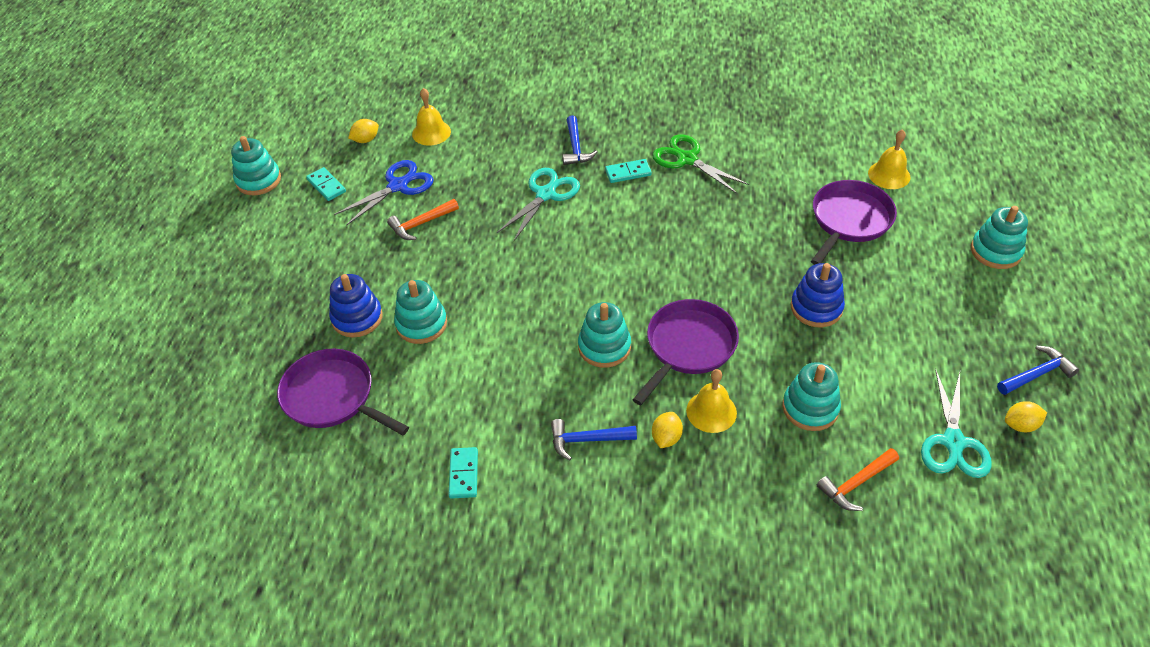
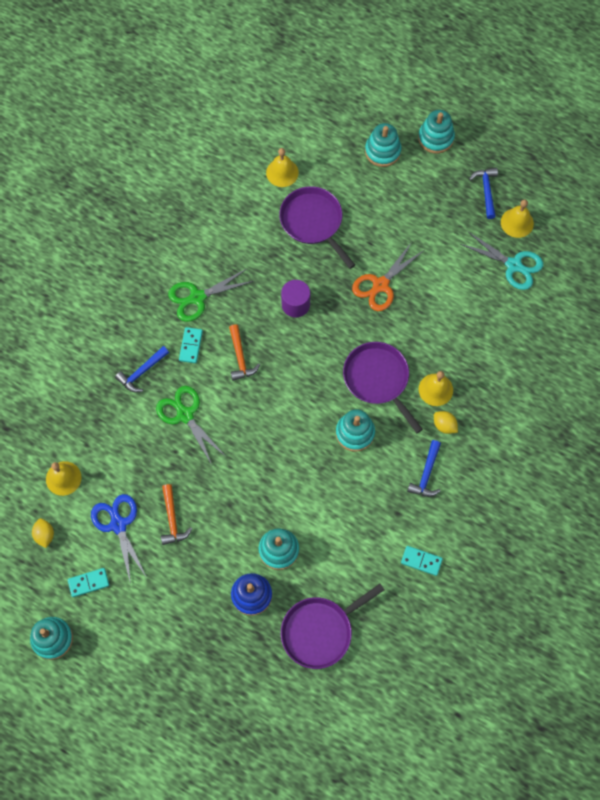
camera: 70 degrees left, 20 degrees up
turquoise scissors [497,168,580,241] -> green scissors [156,386,226,465]
blue hammer [562,115,597,165] -> blue hammer turned 120 degrees clockwise [115,346,169,393]
turquoise stacking toy [782,362,841,431] -> turquoise stacking toy moved to [418,110,455,154]
blue stacking toy [791,263,845,327] -> orange scissors [352,242,423,311]
orange hammer [817,448,899,511] -> orange hammer moved to [229,324,260,381]
yellow lemon [1005,401,1047,432] -> yellow bell [501,199,534,238]
none -> purple cylinder [281,280,310,317]

